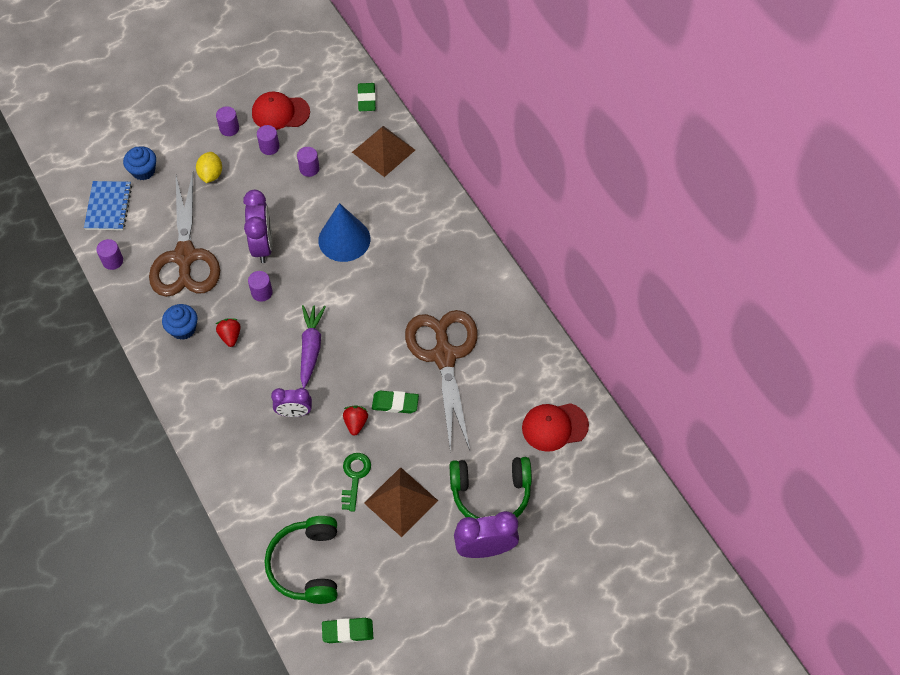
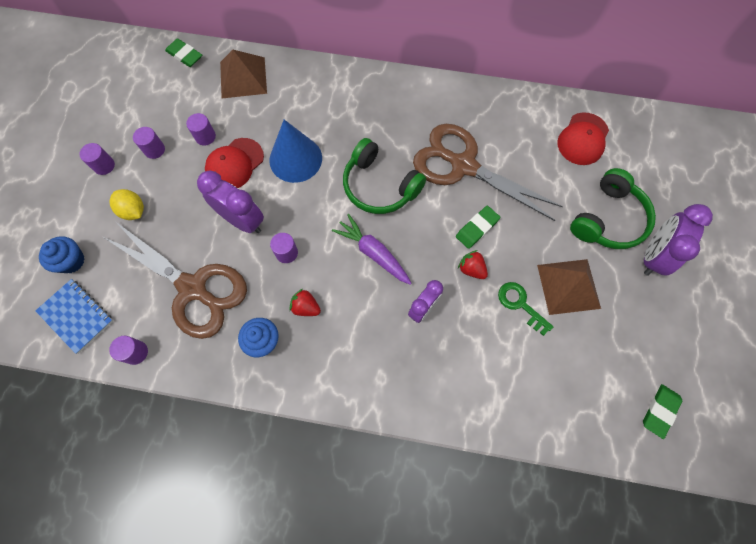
camera: 50 degrees left, 10 degrees up
red cap [252,92,310,130] -> red cap moved to [205,138,264,188]
green headphones [265,516,337,604] -> green headphones moved to [343,138,426,214]

